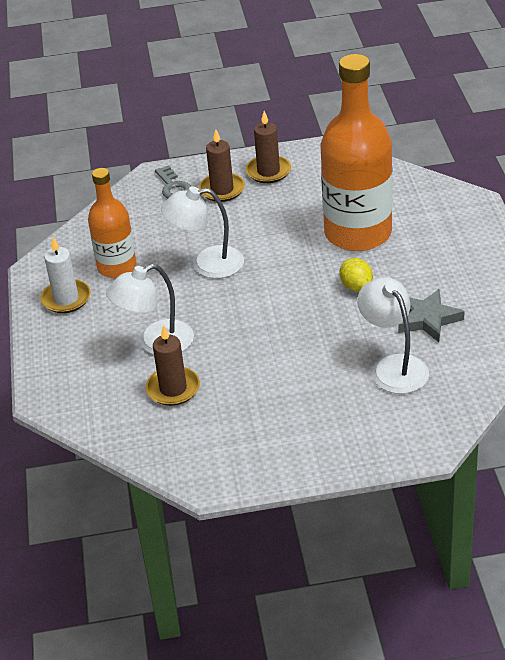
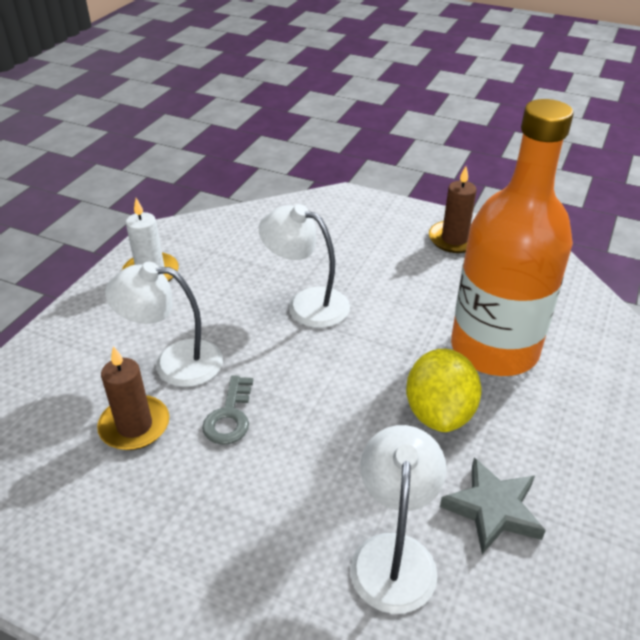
camera: 30 degrees right, 0 degrees up
orange bottle [88,168,137,278] -> none
grey key [155,165,192,199] -> grey key moved to [202,375,253,445]
brown candle [199,129,245,202] -> none
yellow lemon [340,258,373,291] -> yellow lemon [406,349,482,432], size x1.67

